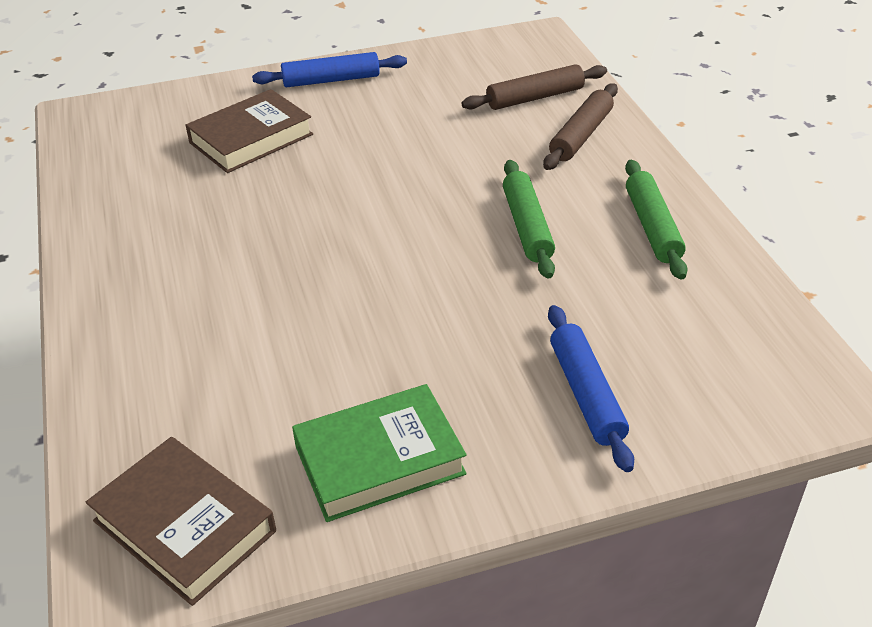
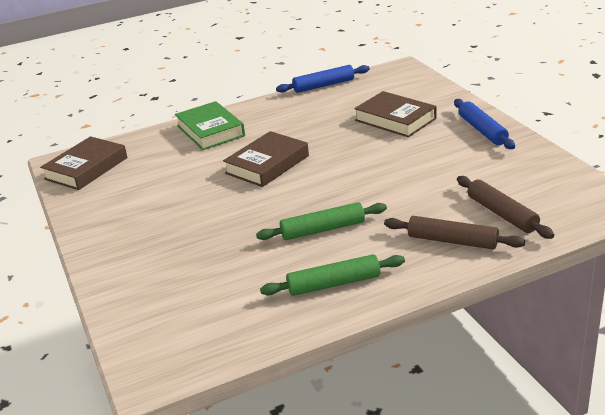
camera: 85 degrees right, 10 degrees down
green book [292,384,467,522] -> green book moved to [175,101,245,150]
blue rolling pin [548,305,634,472] -> blue rolling pin moved to [276,65,370,93]
none -> brown book [223,131,309,187]

